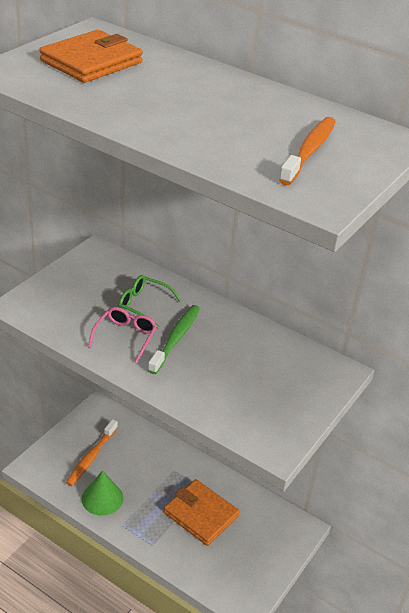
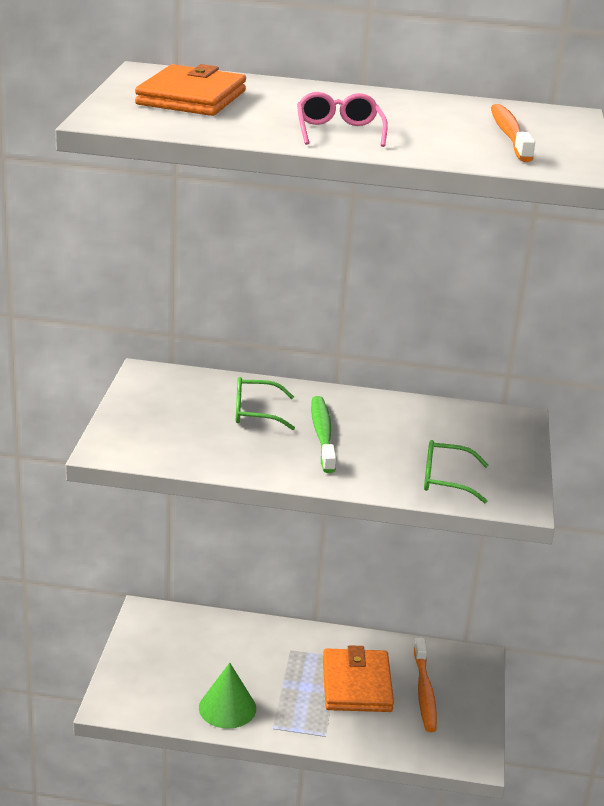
camera: 25 degrees left, 10 degrees down
orange toothbrush [66,419,118,486] -> orange toothbrush moved to [414,638,437,732]
pink glasses [88,307,157,363] -> pink glasses moved to [297,92,388,147]
orange wallet [164,479,239,546] -> orange wallet turned 75 degrees clockwise [323,645,394,712]
none -> green glasses [424,440,488,503]

